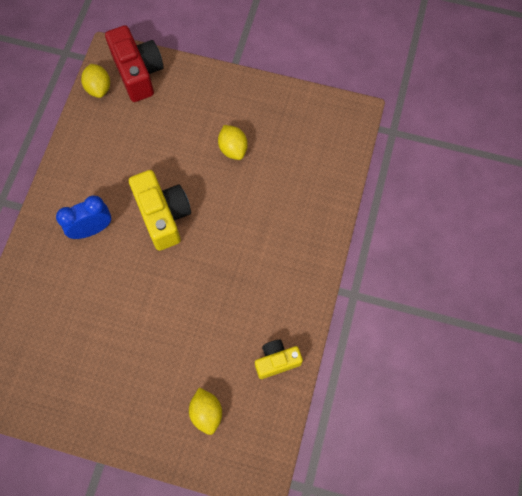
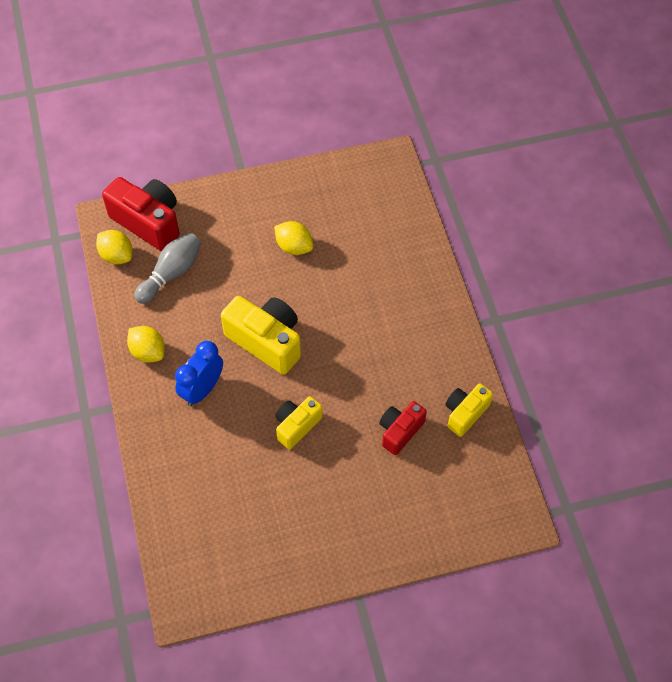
camera: 30 degrees left, 10 degrees down
yellow lemon [189,387,222,435] -> yellow lemon moved to [127,326,165,362]
none -> grey bowling pin [134,232,201,304]
none -> yellow camera [275,396,322,450]
none -> red camera [379,401,427,455]

